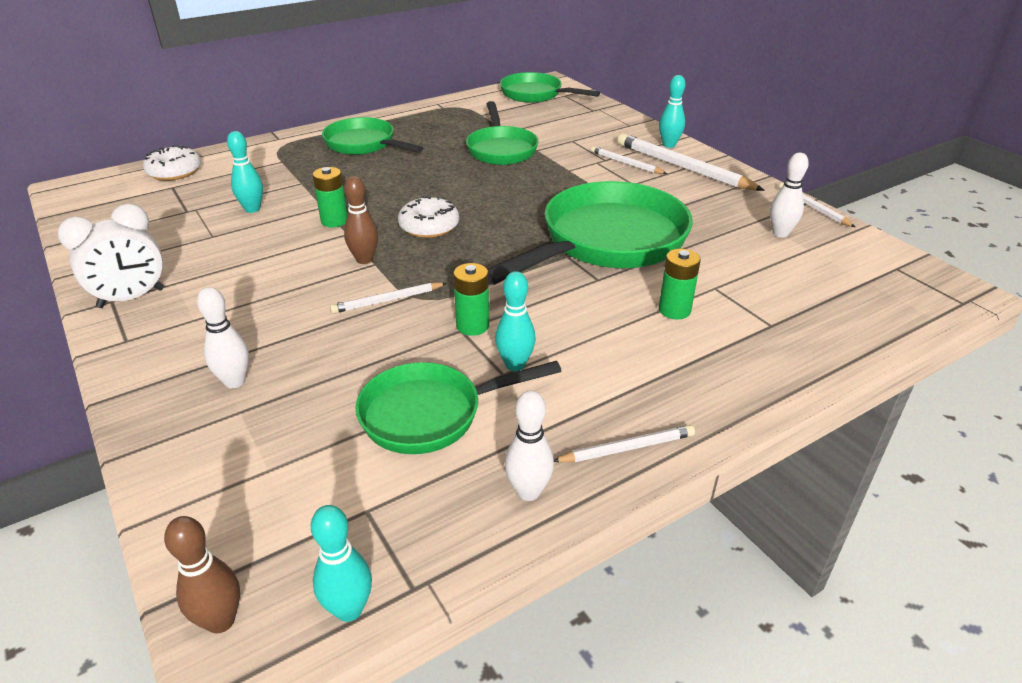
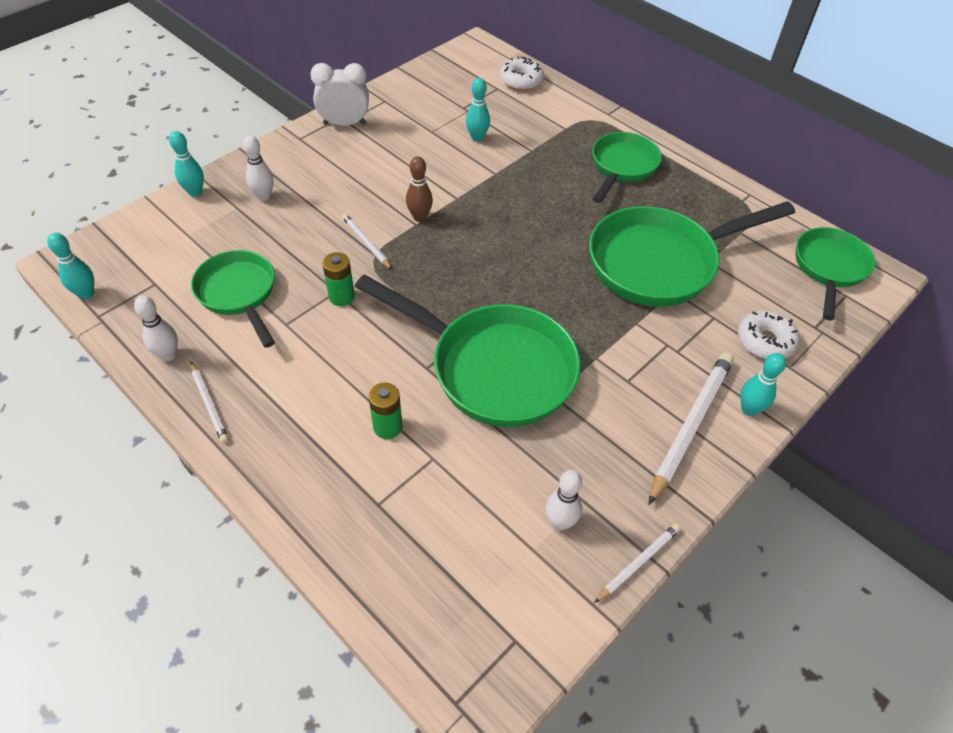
camera: 75 degrees right, 15 degrees up
white clock [58,204,164,308] -> white clock turned 135 degrees clockwise [310,63,369,126]
brown bowling pin [164,516,240,633] -> none
green battery [312,167,347,227] -> none
white donut [398,195,459,238] -> white donut moved to [738,310,800,359]
green pan [466,101,539,165] -> green pan [589,201,795,307], size x1.65
turquoise bowling pin [495,271,536,371] -> turquoise bowling pin moved to [169,131,204,197]
white pencil [591,146,667,174] -> none

